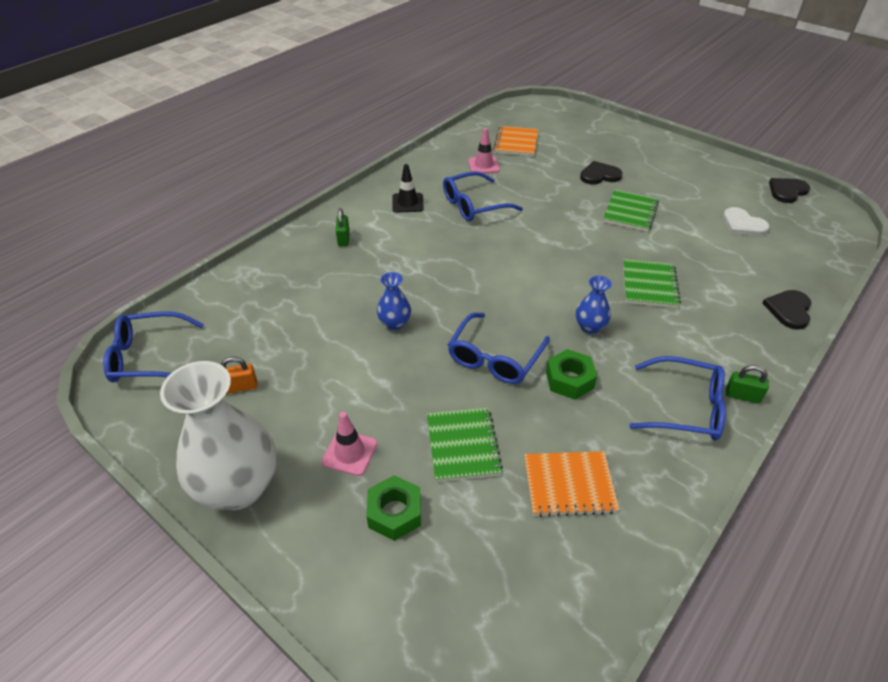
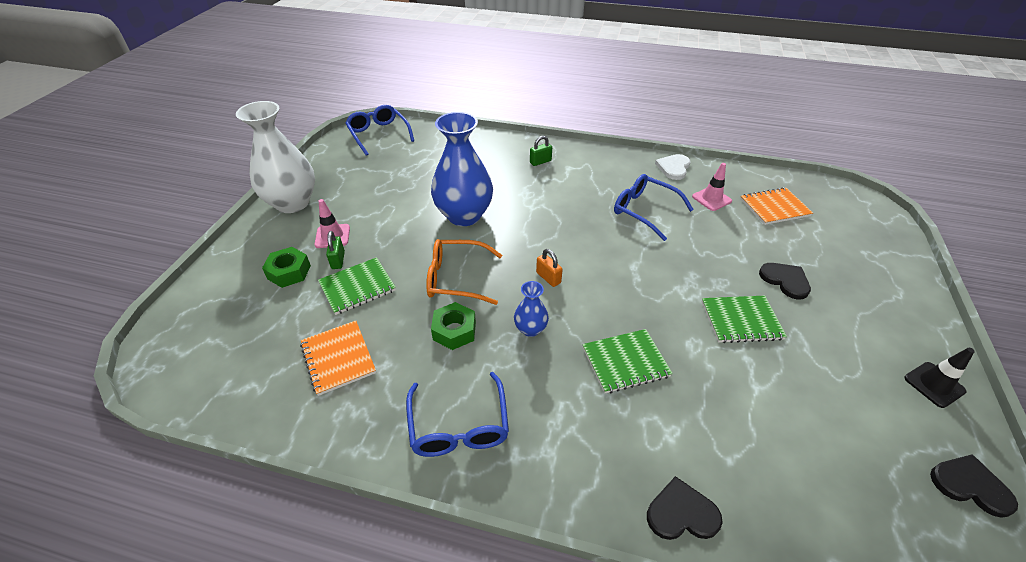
camera: 65 degrees right, 0 degrees up
orange padlock [221,357,257,394] -> orange padlock moved to [536,249,563,287]
blue vase [377,272,411,330] -> blue vase [431,112,493,226], size x2.16
black traffic cone [392,164,424,212] -> black traffic cone moved to [904,348,975,408]
blue glasses [448,313,550,384] -> orange glasses [426,239,502,305]
white heart [723,207,770,236] -> white heart moved to [655,154,690,180]
green padlock [726,365,769,404] -> green padlock moved to [326,231,345,269]

